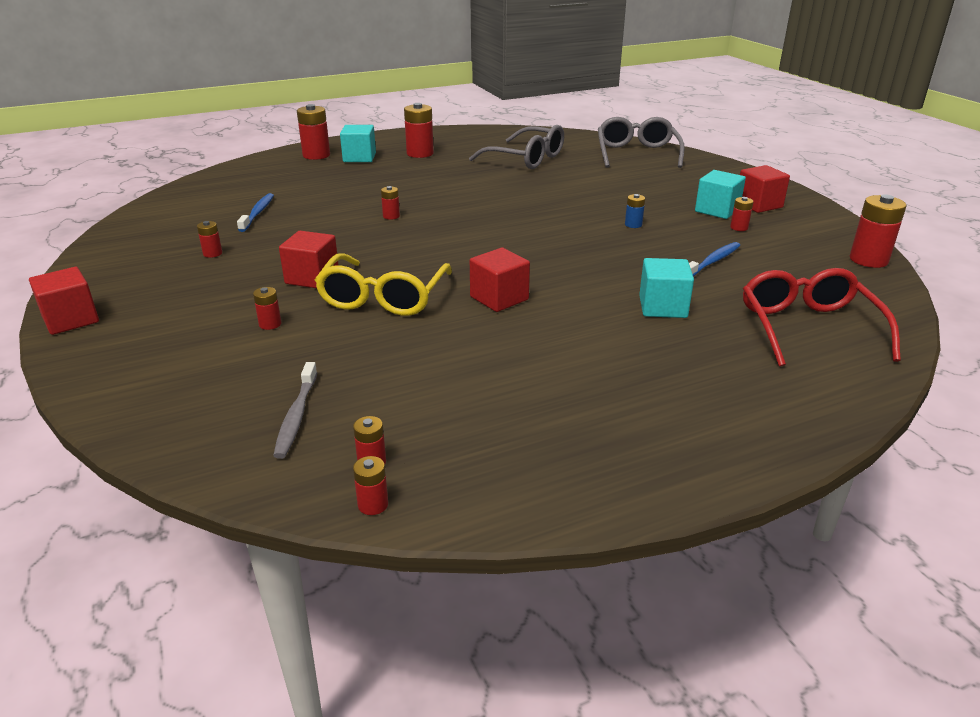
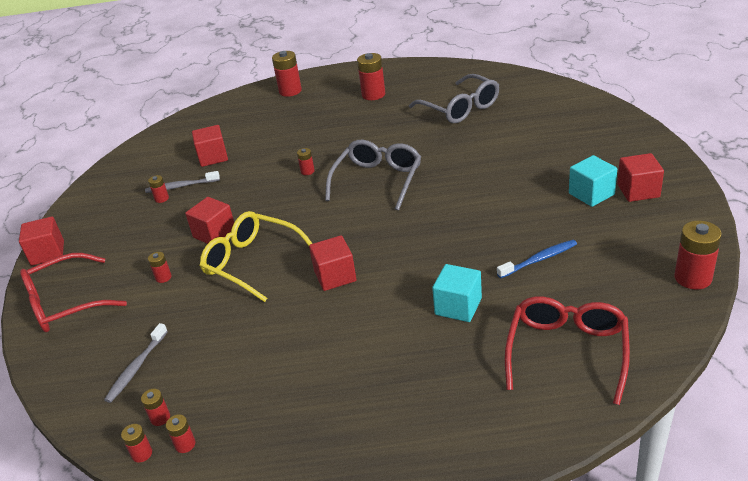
camera: 25 degrees right, 5 degrees up
blue toothbrush [237,193,274,232] -> red cube [192,125,228,167]
yellow glasses [315,253,452,316] -> yellow glasses turned 90 degrees clockwise [200,211,313,302]
turquoise cube [340,125,376,162] -> none
grey glasses [598,117,685,168] -> grey glasses moved to [325,140,421,211]
blue battery [625,194,645,228] -> none
red battery [730,197,753,231] -> red battery moved to [166,414,196,453]
none -> red glasses [20,253,127,332]
none -> grey toothbrush [145,171,220,193]

